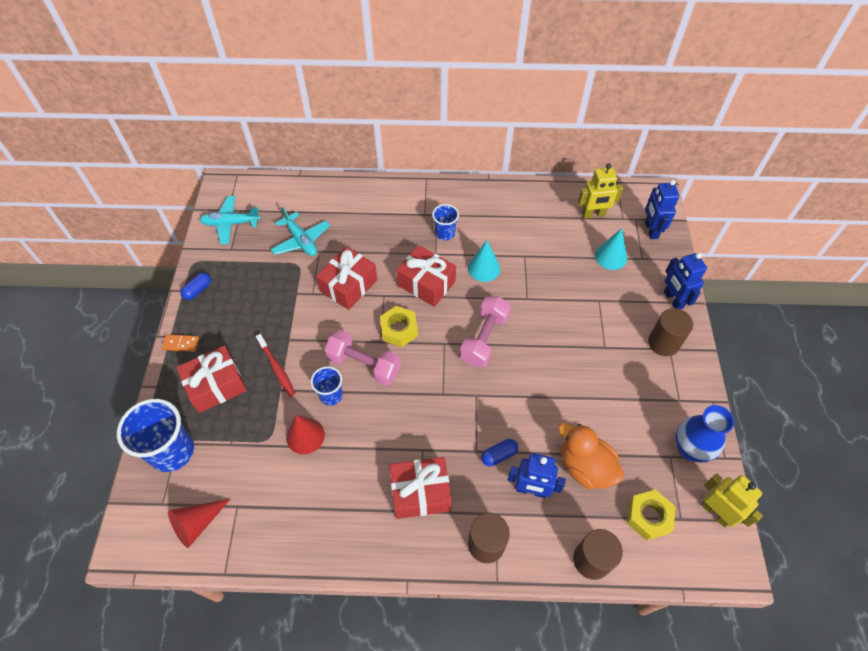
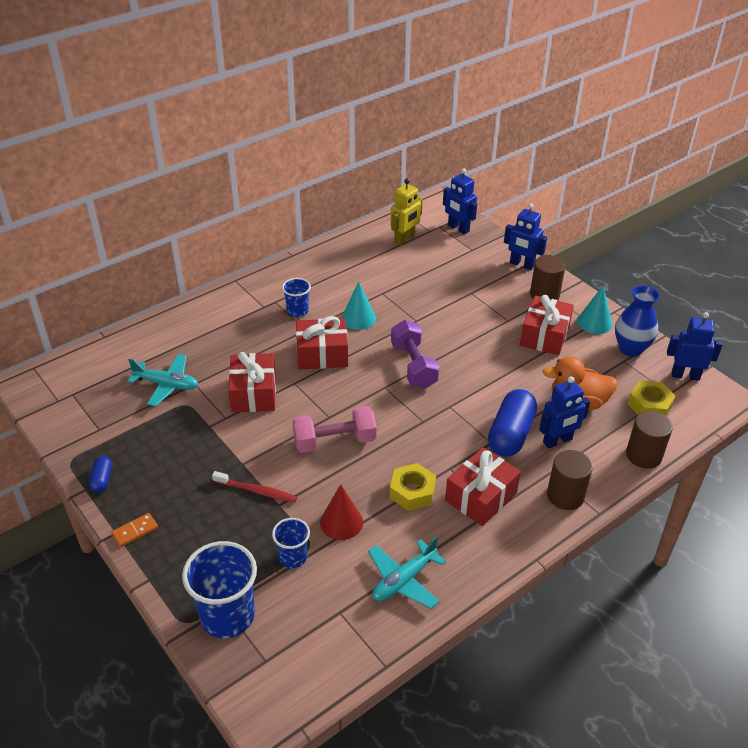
camera: 40 degrees left, 15 degrees down
red cone [168,499,230,548] -> none
red gift [176,346,247,413] -> red gift moved to [520,295,574,355]
turquoise plane [200,196,260,245] -> turquoise plane moved to [368,536,446,609]
blue cup [311,366,343,405] -> blue cup moved to [272,518,310,568]
yellow nut [380,306,418,347] -> yellow nut moved to [390,463,436,511]
pink dumbbell [460,296,511,367] -> purple dumbbell [391,320,440,389]
blue capsule [481,439,518,466] -> blue capsule [488,389,537,457], size x2.04
turquoise cone [595,228,627,270] -> turquoise cone moved to [577,286,612,334]
yellow robot [701,474,763,528] -> blue robot [667,312,722,381]

